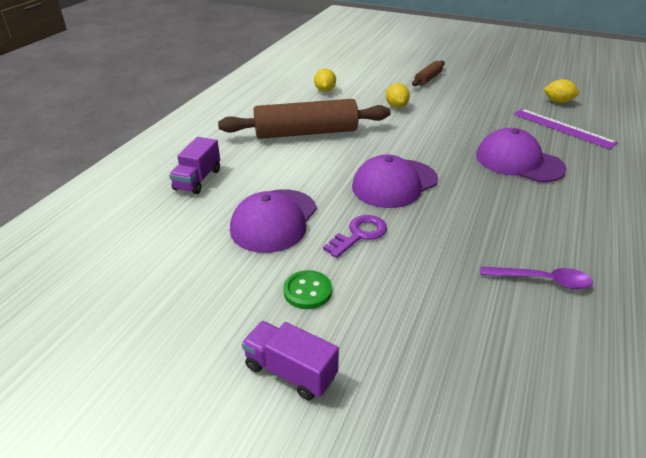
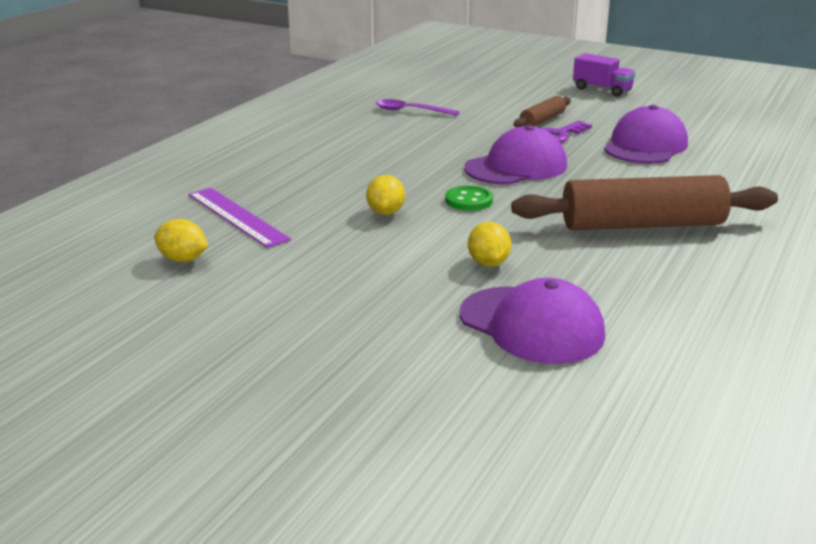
camera: 175 degrees left, 10 degrees down
purple truck [169,137,220,194] -> none
green button [283,270,332,309] -> green button moved to [445,186,493,211]
yellow lemon [314,68,336,92] -> yellow lemon moved to [366,175,405,215]
brown rolling pin [412,61,445,86] -> brown rolling pin moved to [513,96,571,127]
purple cap [476,128,567,182] -> purple cap moved to [460,278,605,364]

